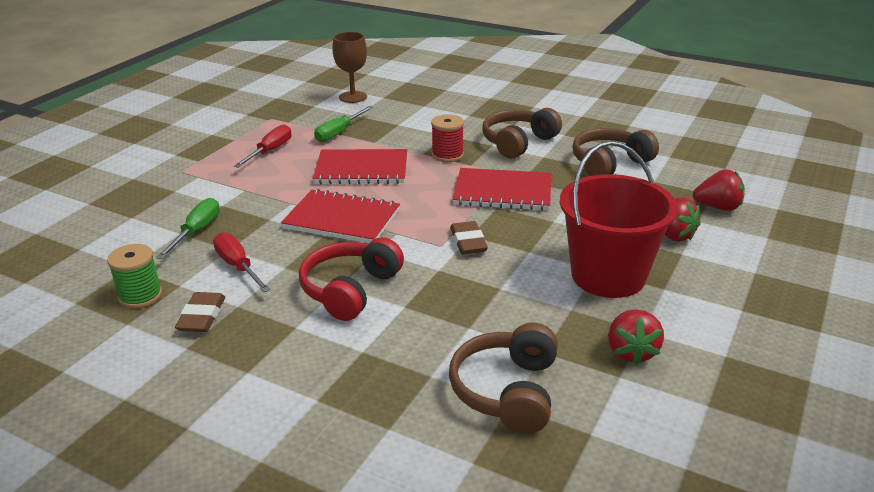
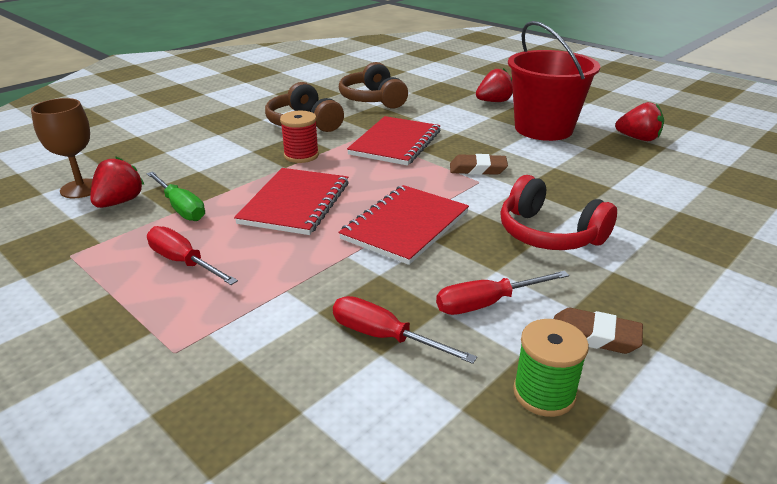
camera: 75 degrees left, 0 degrees up
green screwdriver [156,198,220,259] -> red screwdriver [333,296,477,364]
brown headphones [449,323,558,434] -> none
red strawberry [693,169,745,211] -> red strawberry moved to [90,157,144,208]

